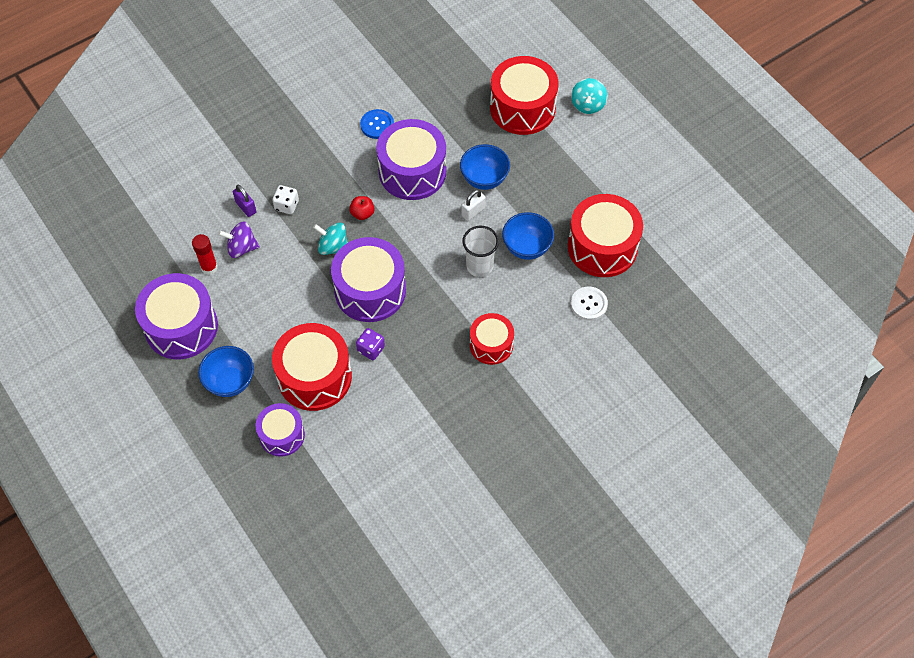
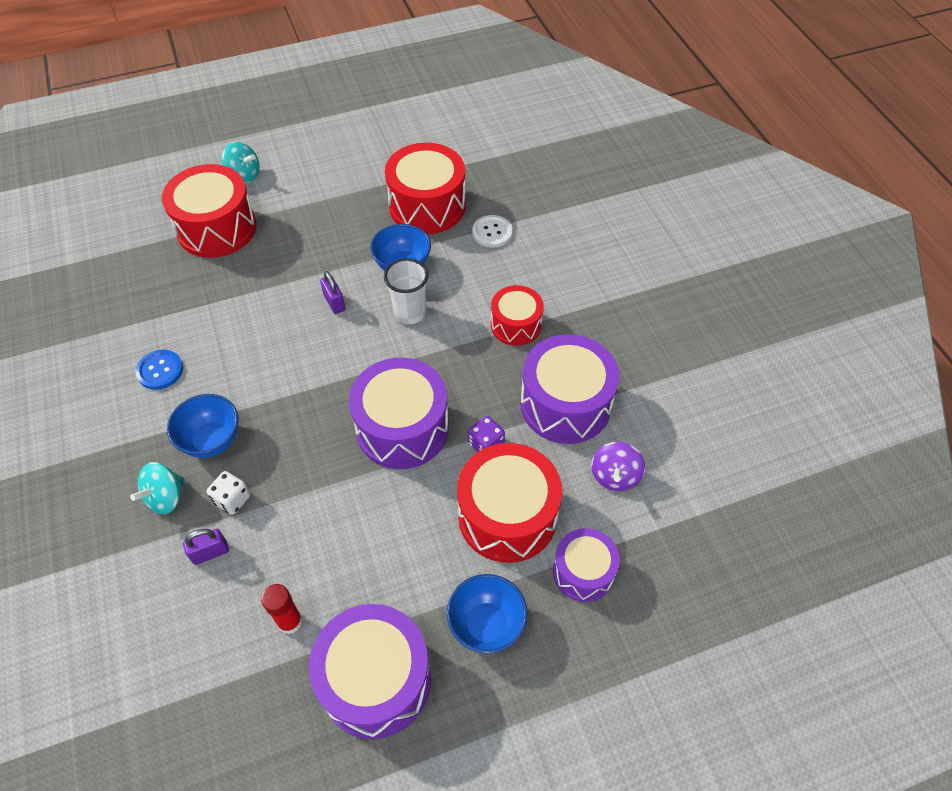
camera: 75 degrees left, 5 degrees down
purple spinning top [218,222,260,258] -> purple spinning top moved to [591,442,646,491]
turquoise spinning top [313,222,348,255] -> turquoise spinning top moved to [130,462,185,514]
red apple [349,196,374,220] -> none
purple drum [376,119,446,200] -> purple drum moved to [520,334,619,444]
blue bowl [460,144,510,190] -> blue bowl moved to [167,394,238,458]
white padlock [462,189,486,221] -> purple padlock [320,271,345,314]

